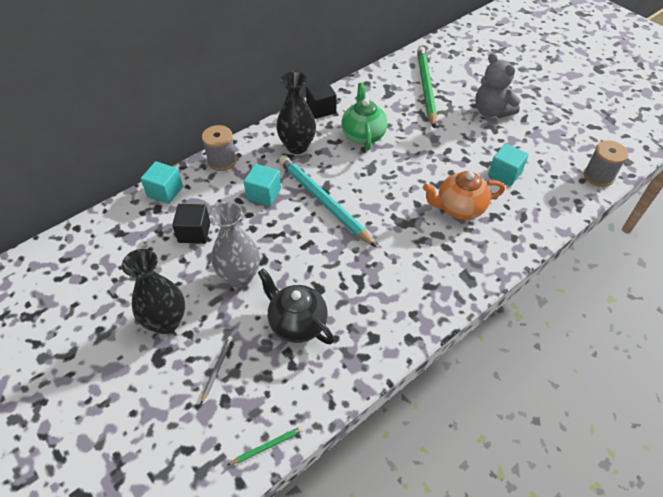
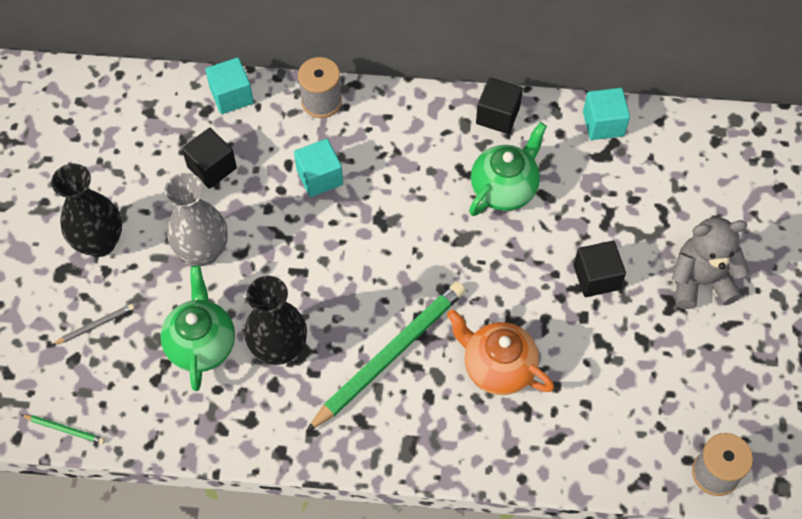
camera: 45 degrees right, 10 degrees up
black teapot [258,268,334,344] -> green teapot [160,265,235,391]
black vase [276,71,316,154] -> black vase moved to [244,276,307,365]
turquoise pencil [279,156,376,247] -> none
green pencil [417,46,437,129] -> green pencil moved to [306,282,466,432]
grey teddy bear [475,53,521,118] -> grey teddy bear turned 75 degrees clockwise [672,217,749,309]
turquoise cube [488,143,529,186] -> turquoise cube moved to [583,88,630,140]
none -> black cube [574,241,626,297]

